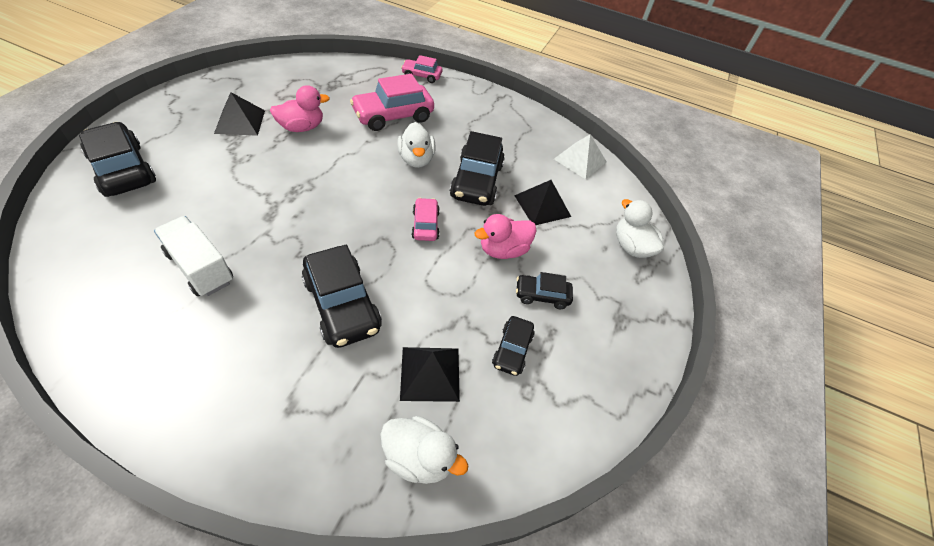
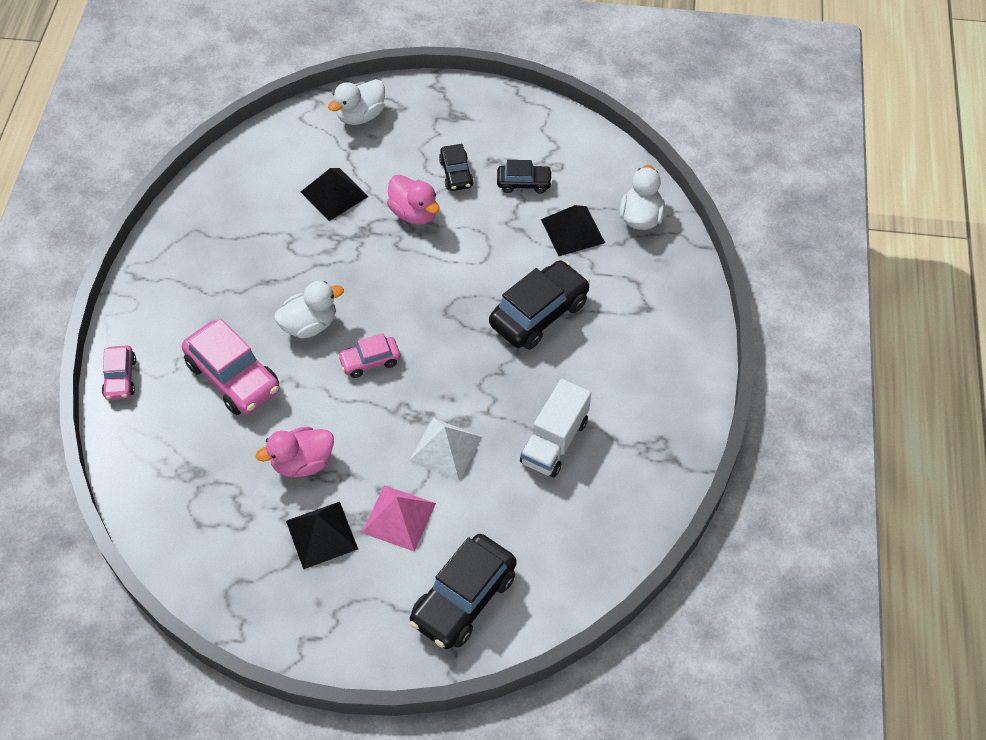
camera: 100 degrees left, 5 degrees up
pink duck [270,85,330,132] -> pink duck turned 75 degrees counterclockwise [256,427,334,477]
pink car [411,198,440,241] -> pink car moved to [338,333,400,378]
black car [450,131,505,206] -> none
white pyramid [554,135,607,179] -> white pyramid moved to [409,418,482,481]
none -> pink pyramid [362,485,436,552]

